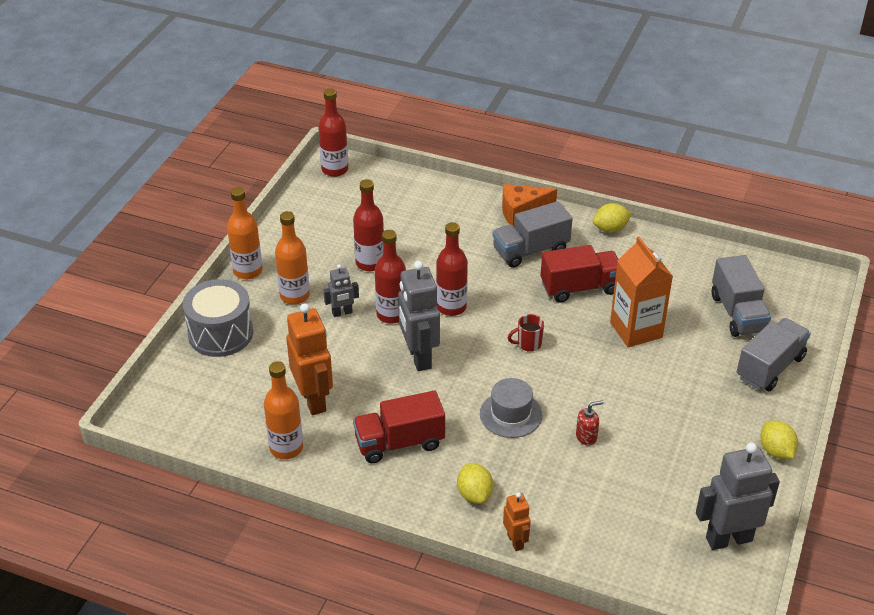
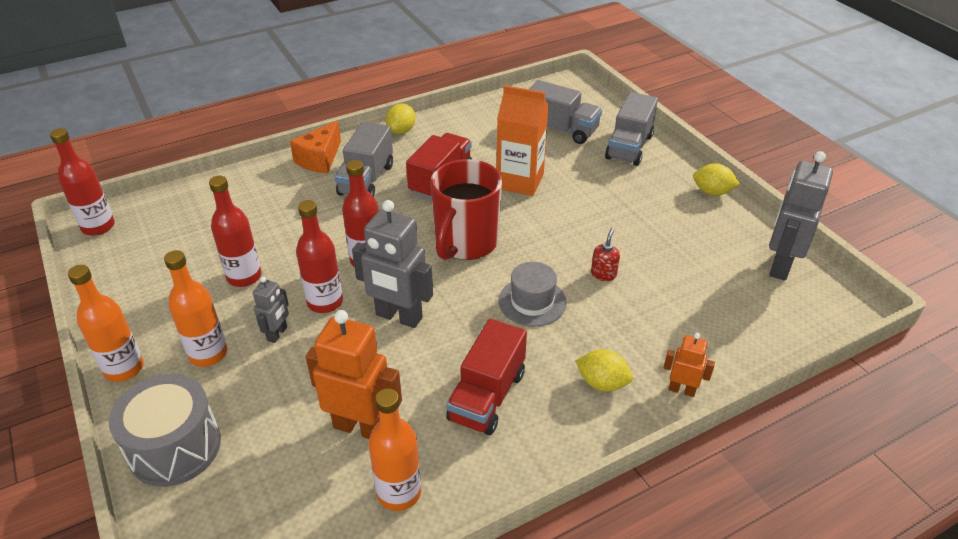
camera: 50 degrees left, 0 degrees up
red mug [508,314,544,352] -> red mug [430,159,502,260], size x2.48
grey truck [737,318,811,391] -> grey truck turned 150 degrees counterclockwise [605,92,658,166]

